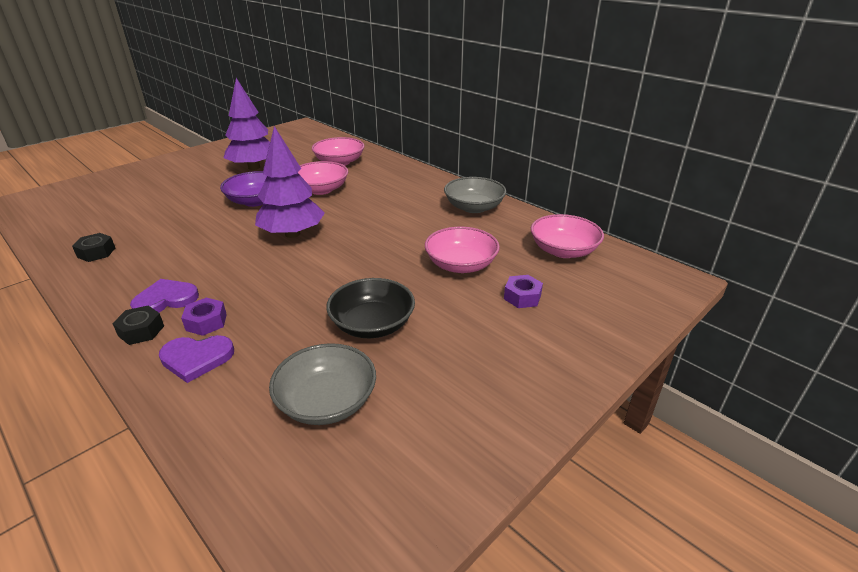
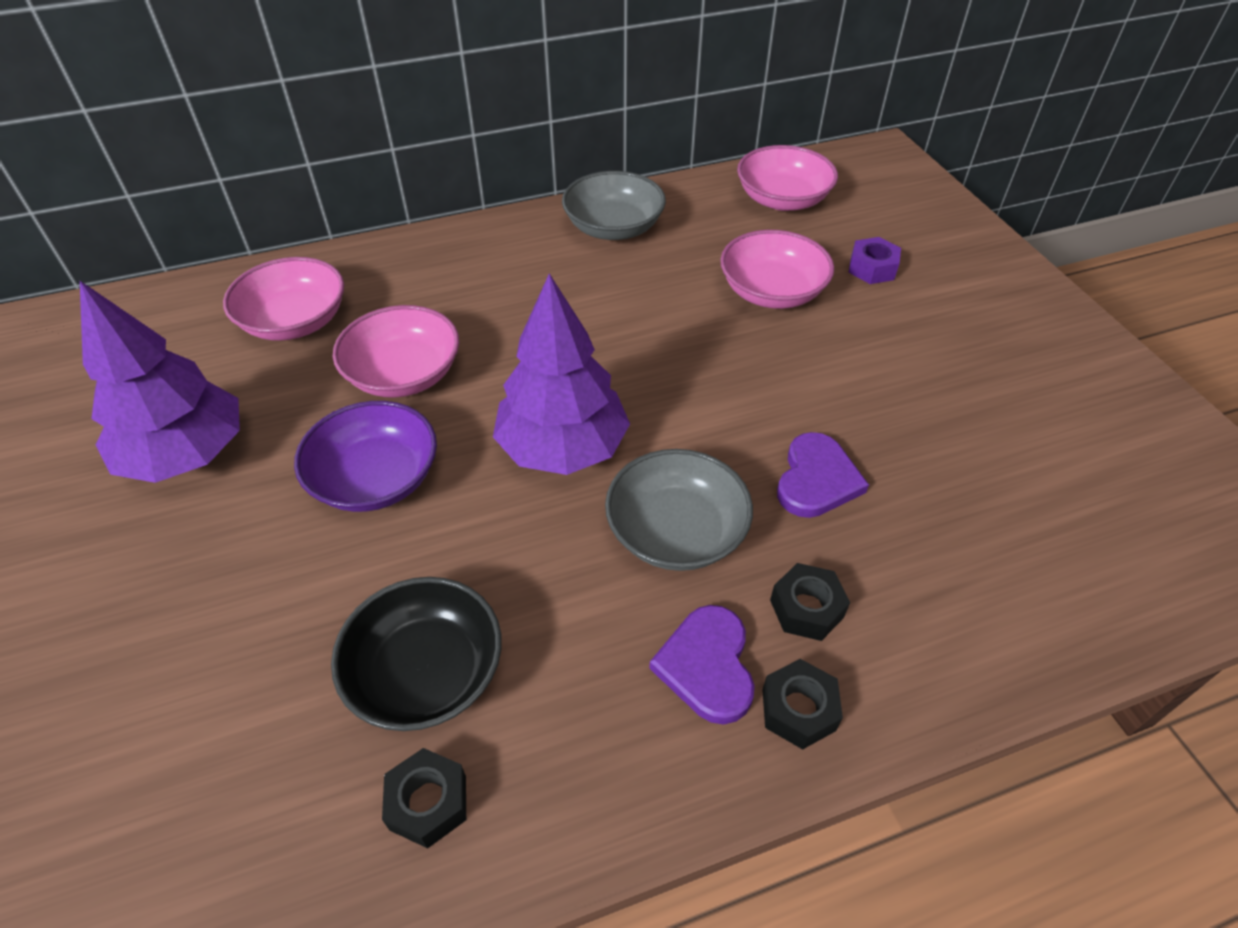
camera: 65 degrees left, 15 degrees up
purple heart [159,335,234,383] -> purple heart moved to [777,432,869,518]
purple nut [181,297,227,336] -> black nut [770,563,850,641]
grey bowl [269,343,376,425] -> grey bowl moved to [605,449,753,571]
black bowl [326,278,415,338] -> black bowl moved to [331,577,502,731]

